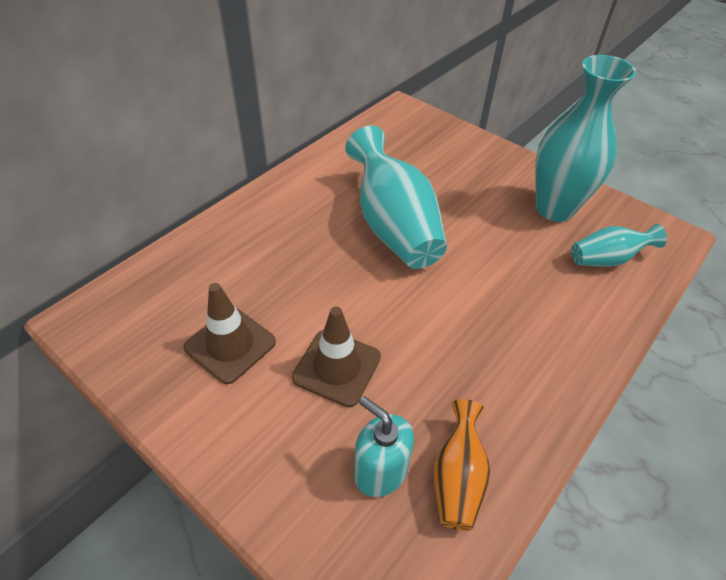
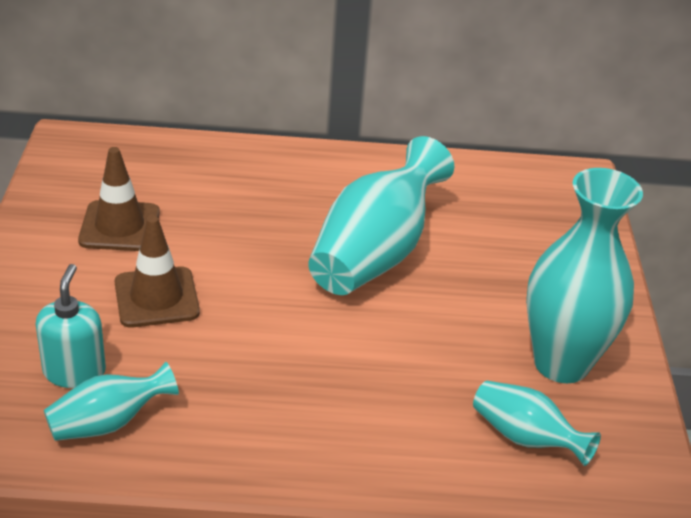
camera: 50 degrees right, 10 degrees down
orange vase [434,399,491,531] -> turquoise vase [44,362,179,441]

